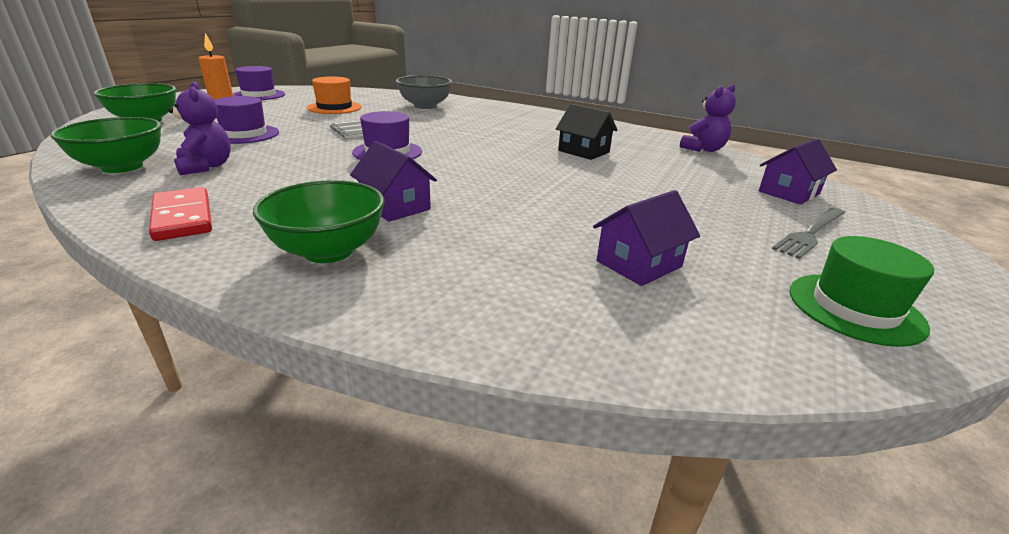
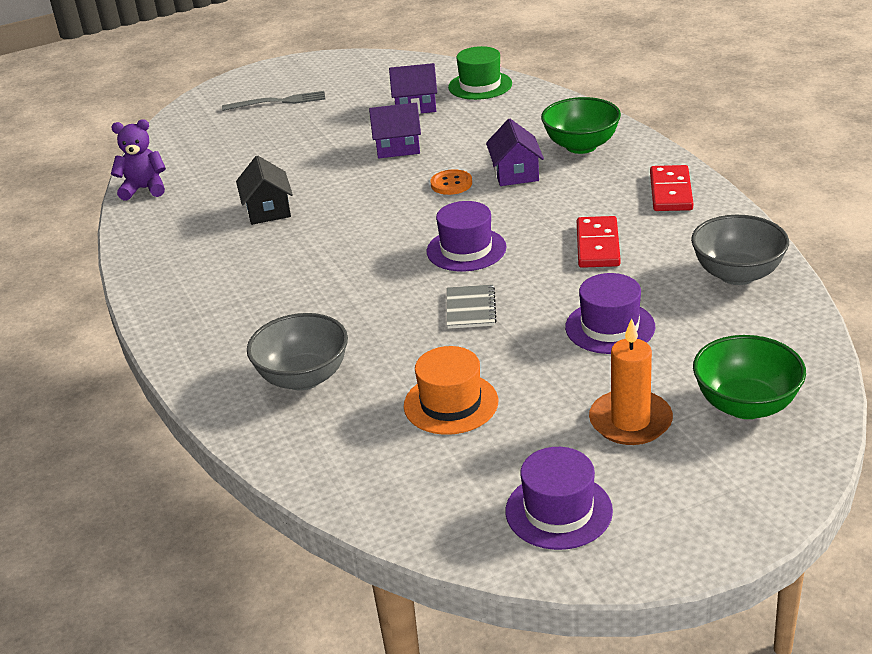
camera: 140 degrees left, 5 degrees up
green bowl [50,117,161,173] -> grey bowl [691,215,789,285]
purple teddy bear [168,81,231,175] -> none
purple house [759,138,837,205] -> purple house moved to [369,103,421,158]
green hat [790,236,934,347] -> green hat moved to [448,46,512,100]
none -> orange button [430,169,472,195]
none -> red domino [577,216,620,268]

